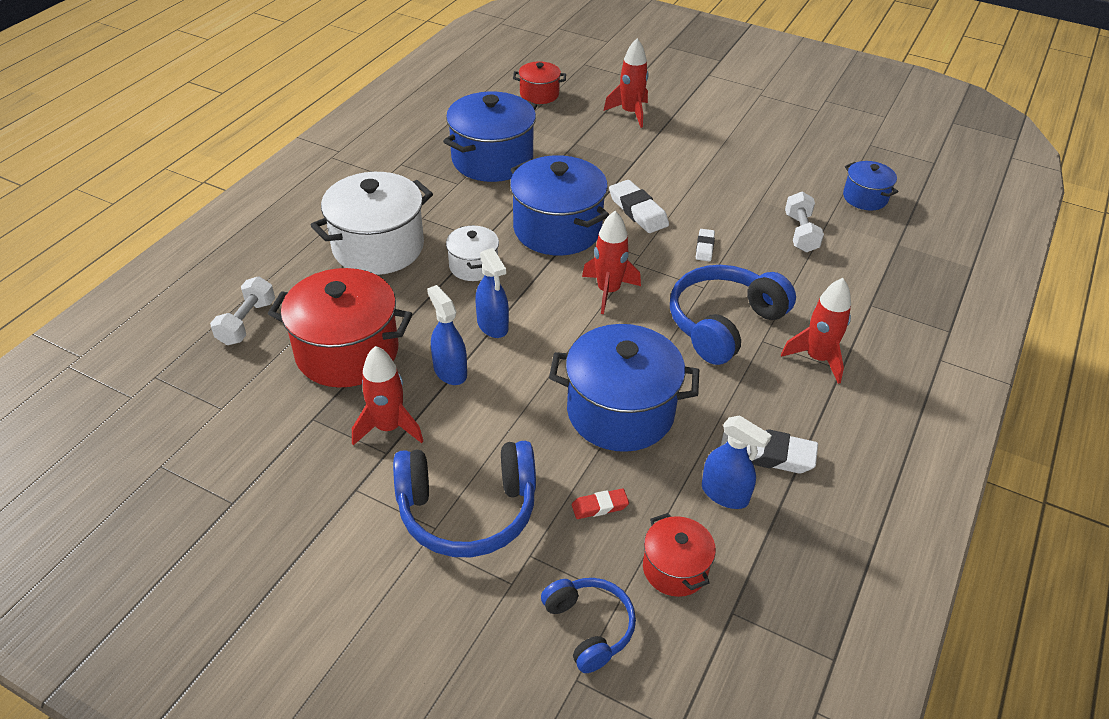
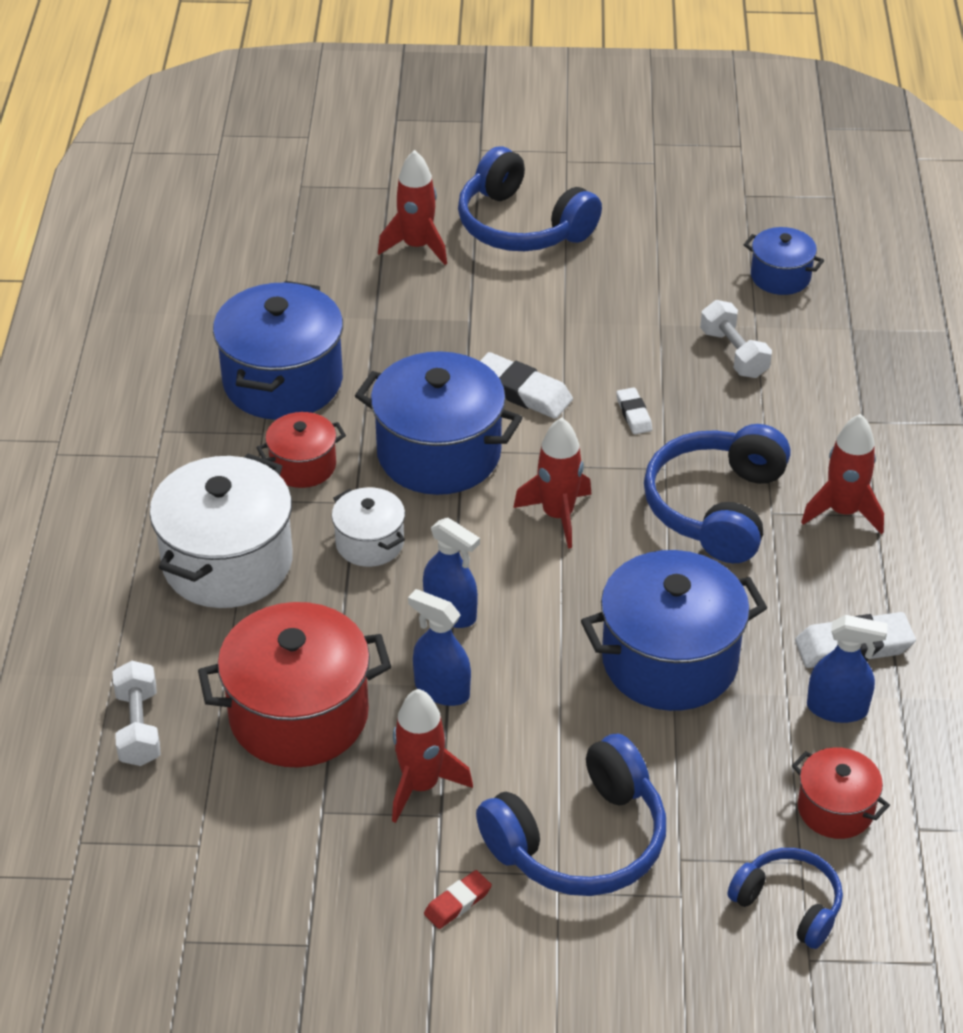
camera: 25 degrees left, 0 degrees up
red pot [513,61,566,104] -> red pot moved to [256,412,346,488]
red eraser [572,489,629,519] -> red eraser moved to [424,870,492,929]
none -> blue headphones [458,146,602,251]

